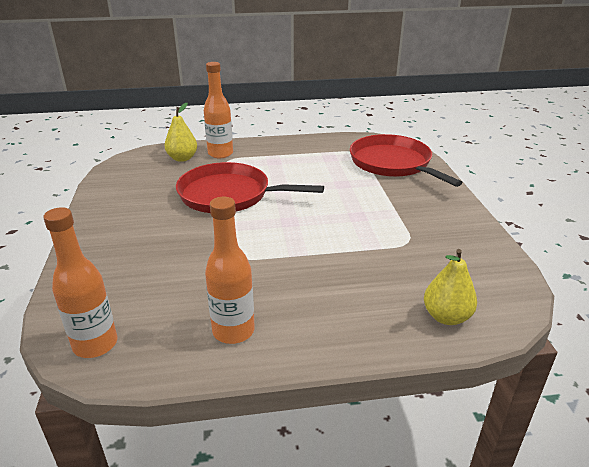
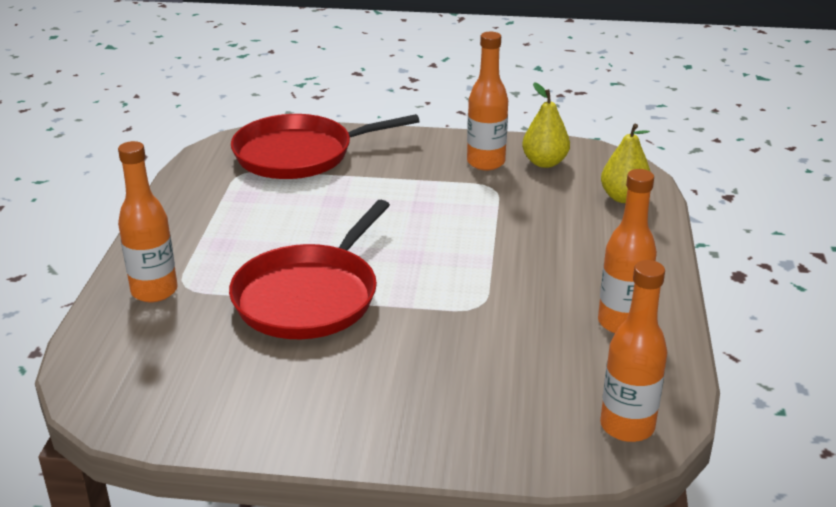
camera: 75 degrees left, 0 degrees up
yellow pear [165,103,197,162] -> yellow pear moved to [522,82,570,168]
none -> orange bottle [467,32,508,170]

